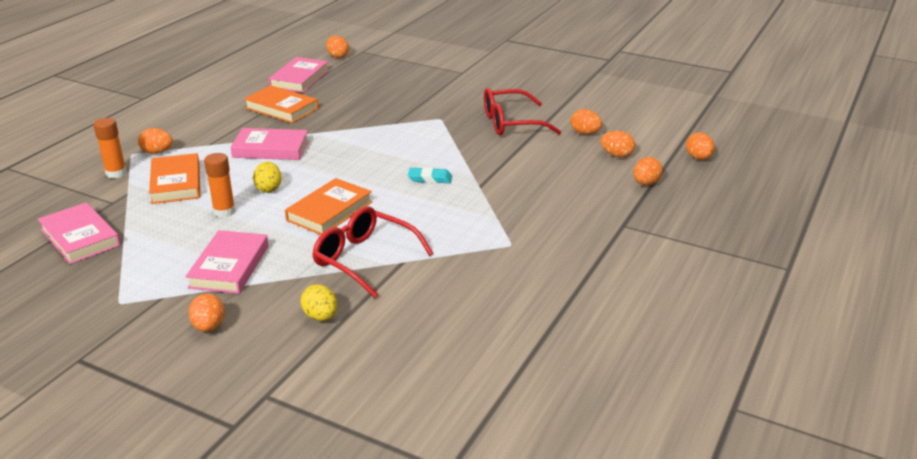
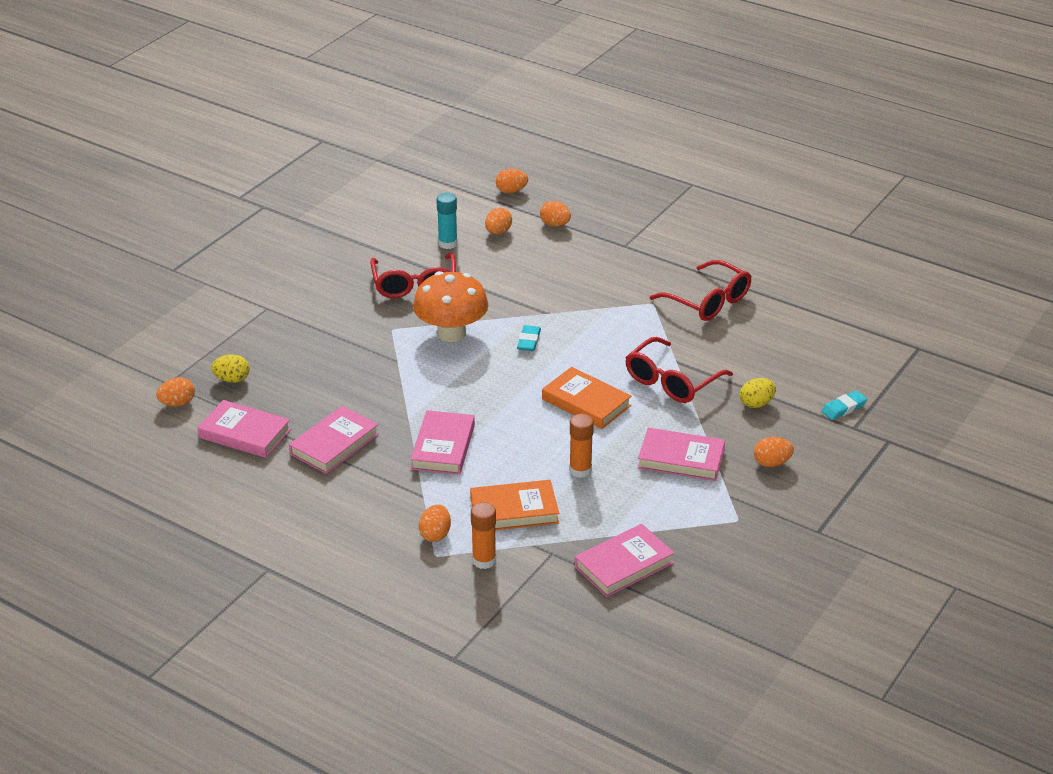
camera: 85 degrees left, 5 degrees up
orange book [244,85,318,123] -> pink book [289,406,379,474]
yellow egg [253,162,281,193] -> yellow egg moved to [211,354,250,383]
orange egg [571,109,602,134] -> turquoise glue stick [436,193,458,249]
none -> orange mushroom [413,271,489,342]
none -> red glasses [650,260,751,321]
none -> turquoise eraser [821,391,867,420]

